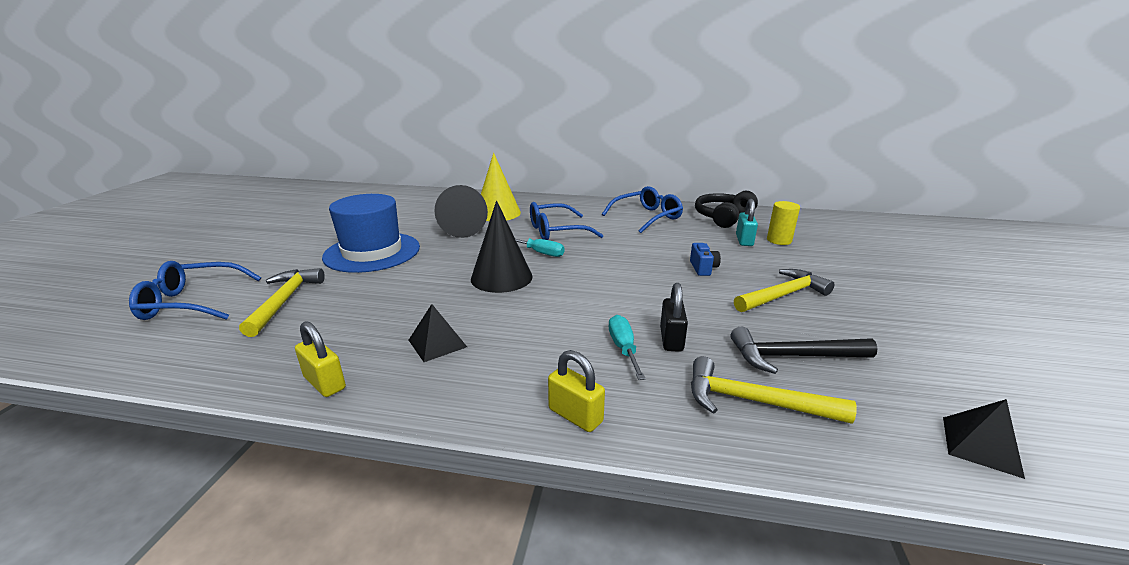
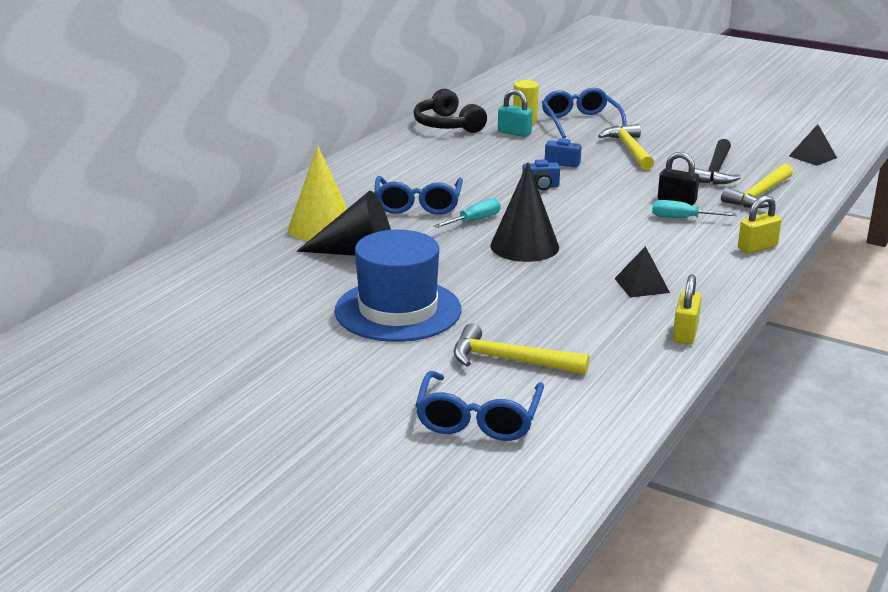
camera: 70 degrees left, 0 degrees up
yellow padlock [295,321,346,397] -> yellow padlock turned 45 degrees counterclockwise [673,274,702,344]
blue glasses [602,186,683,233] -> blue glasses moved to [542,88,627,138]
none -> blue camera [522,159,560,190]

